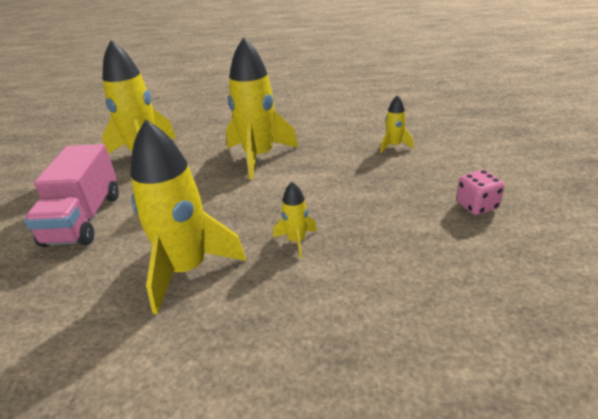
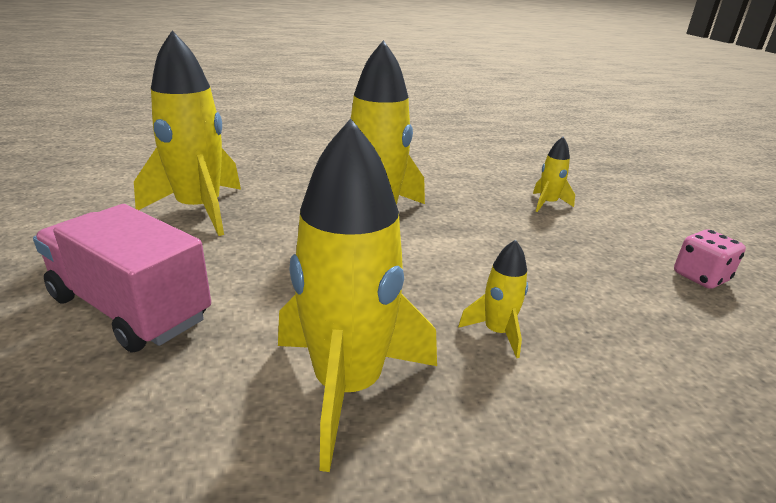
camera: 15 degrees left, 5 degrees down
pink truck [24,144,119,247] -> pink truck turned 135 degrees clockwise [33,204,211,353]

